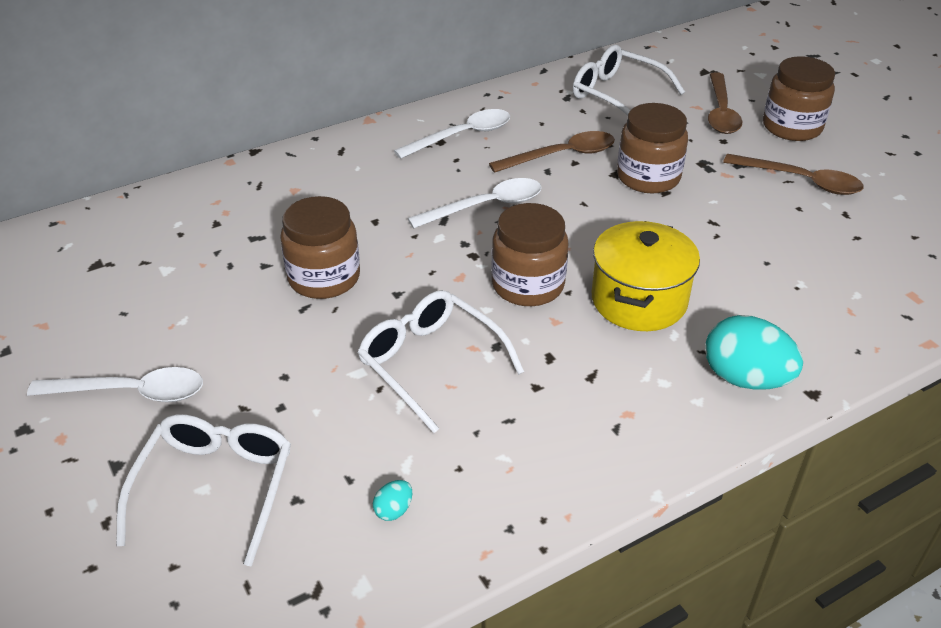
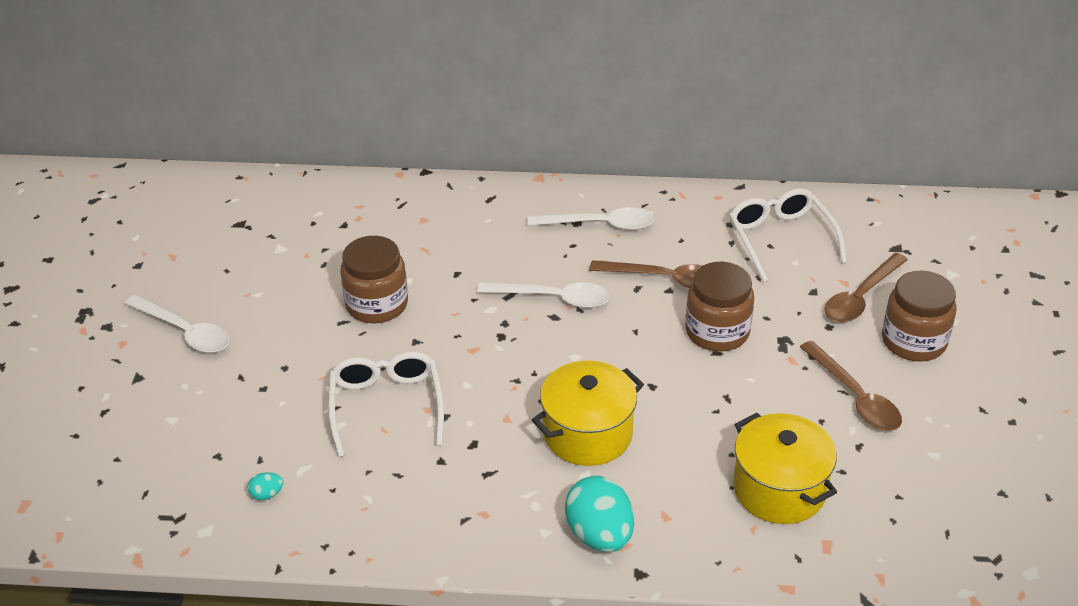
camera: 35 degrees right, 0 degrees up
white glasses [116,414,291,567] -> none
brown jar [491,203,569,306] -> none
none -> yellow pot [733,413,837,524]

